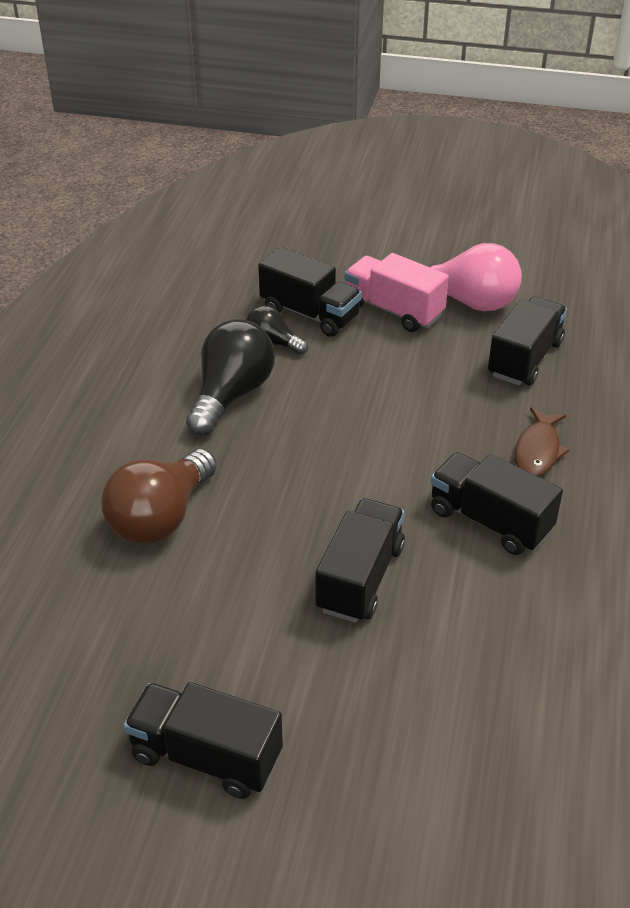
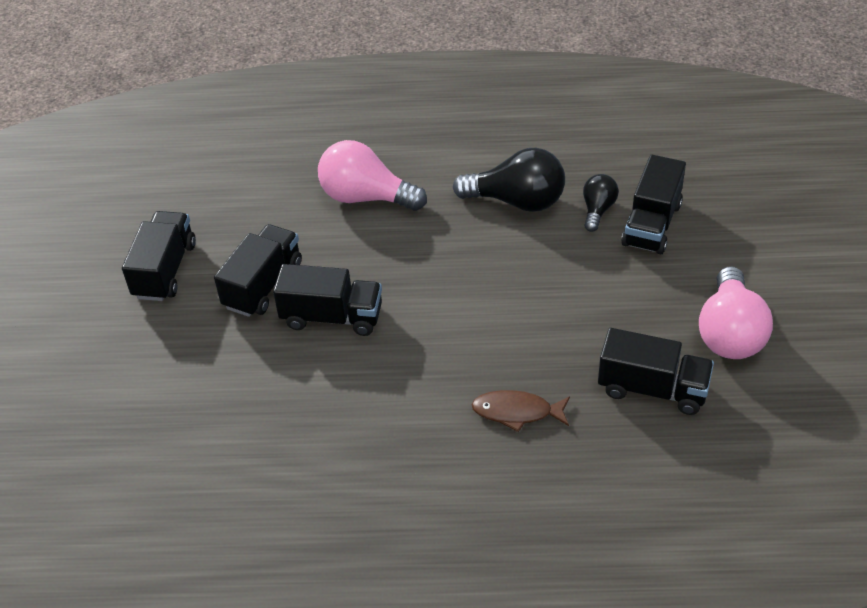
camera: 80 degrees right, 5 degrees up
brown light bulb [101,449,217,544] -> pink light bulb [318,140,427,211]
pink truck [345,253,449,332] -> none
black truck [430,452,563,555] -> black truck moved to [214,224,302,317]

